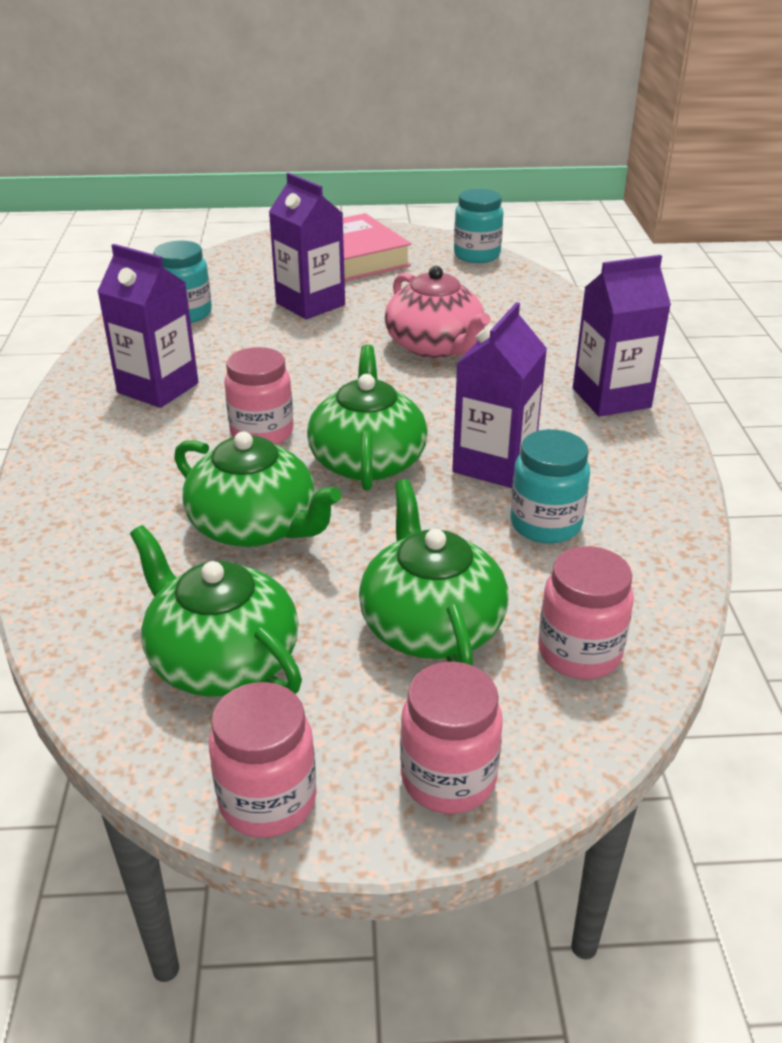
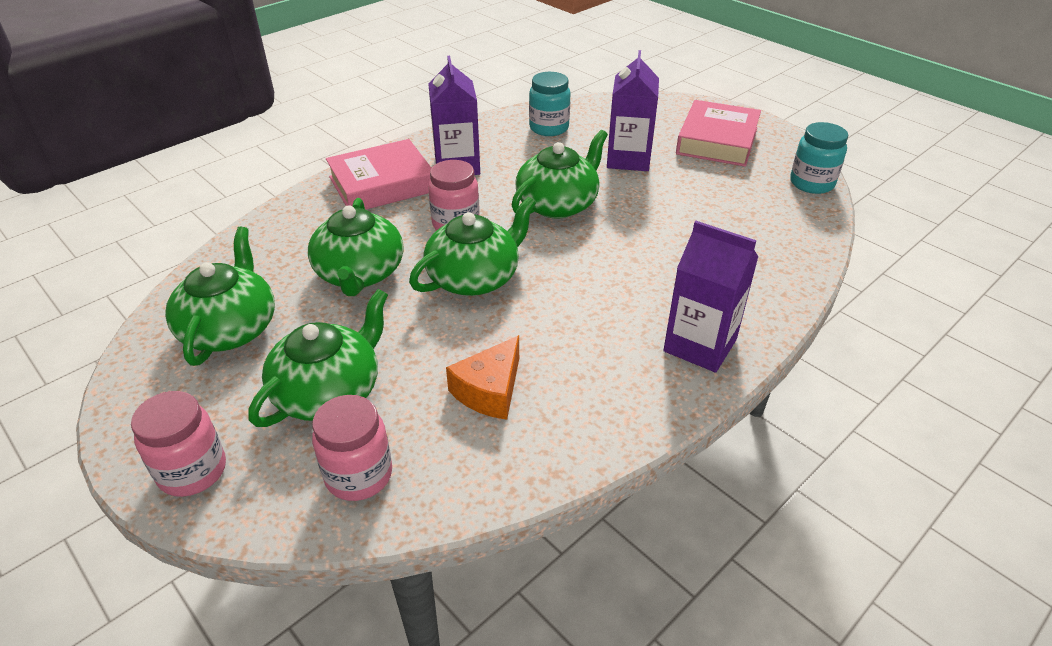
camera: 50 degrees right, 5 degrees up
pink jar [209,682,317,838] -> none
pink teapot [385,266,491,358] -> none
purple carton [452,302,547,488] -> none
turquoise jar [510,429,590,543] -> orange cheese [446,335,519,420]
none -> pink book [326,139,431,209]
none -> green teapot [511,130,608,218]

